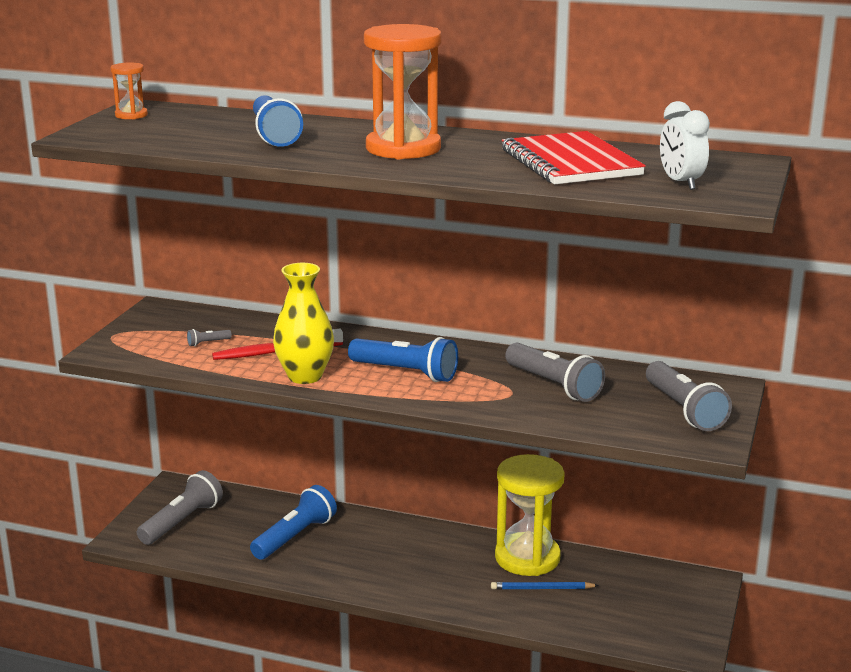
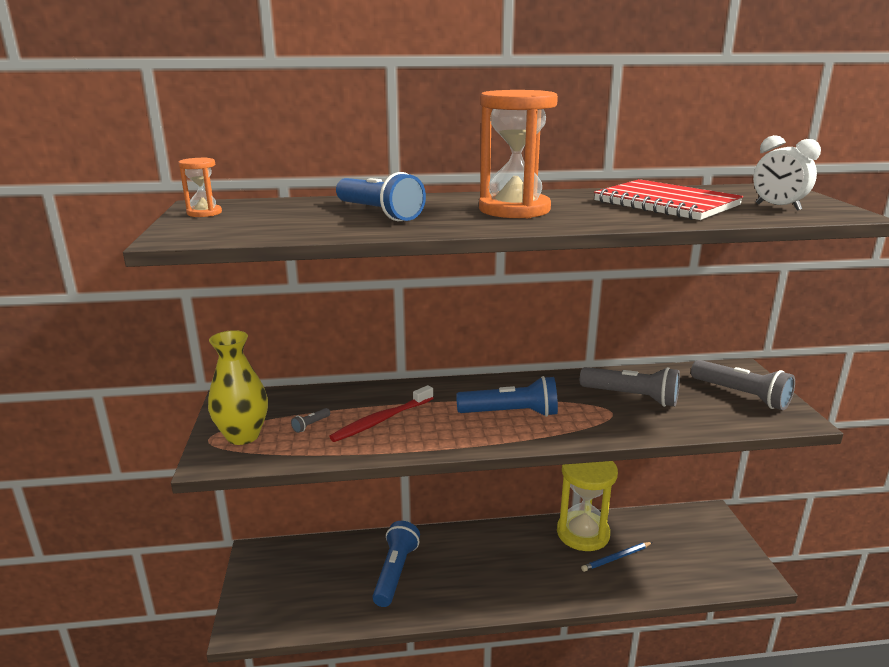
camera: 25 degrees left, 0 degrees up
grey flashlight [137,470,223,545] -> none
yellow vase [273,263,334,384] -> yellow vase moved to [208,330,268,445]

